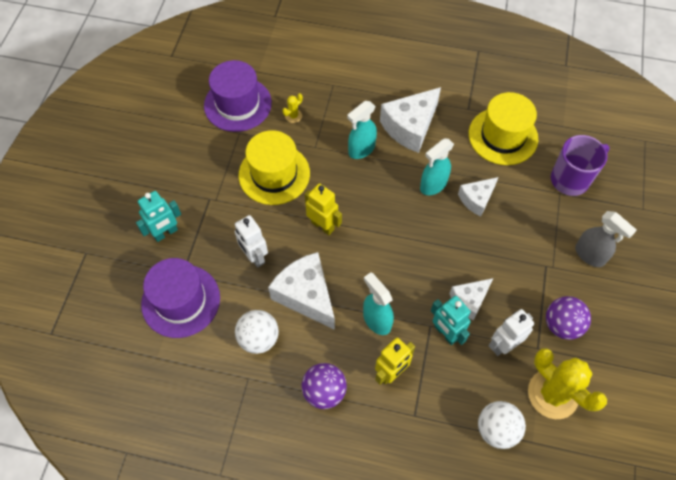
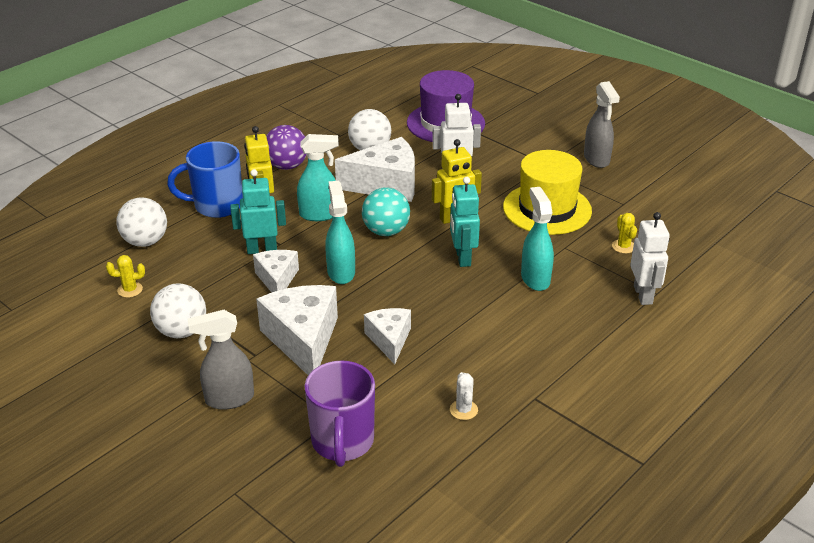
camera: 120 degrees right, 25 degrees down
turquoise robot [136,191,181,242] -> turquoise robot moved to [450,177,480,267]
purple hat [204,60,272,132] -> none
white cheese [380,87,441,153] -> white cheese moved to [256,285,338,375]
turquoise spray bottle [420,138,454,195] -> turquoise spray bottle moved to [325,181,355,284]
yellow hat [469,92,538,165] -> white cactus [450,372,478,420]
white robot [489,309,534,356] -> white robot moved to [630,212,670,305]
yellow cactus [528,348,607,419] -> yellow cactus [106,255,145,298], size x0.42
purple ball [546,296,591,340] -> white ball [150,284,206,338]
none -> blue mug [167,141,243,218]
none -> turquoise ball [362,187,410,236]
none -> grey spray bottle [584,81,620,168]

